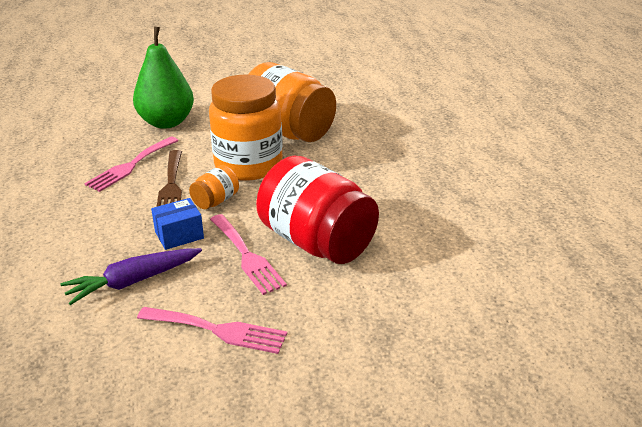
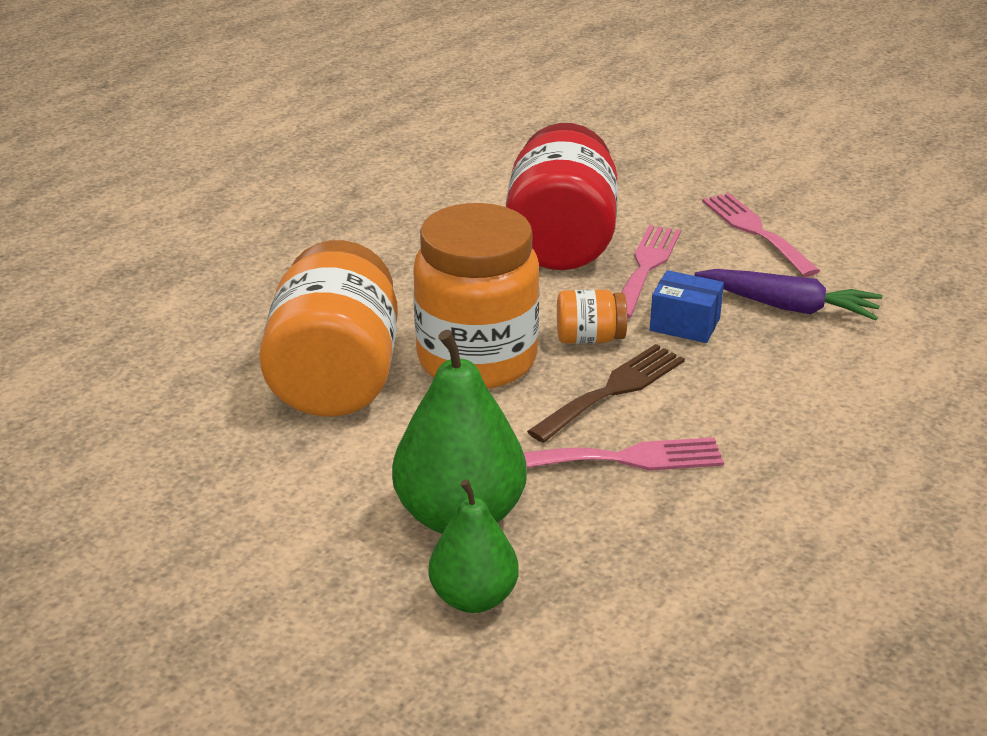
camera: 130 degrees left, 0 degrees up
none -> green pear [429,479,519,613]

